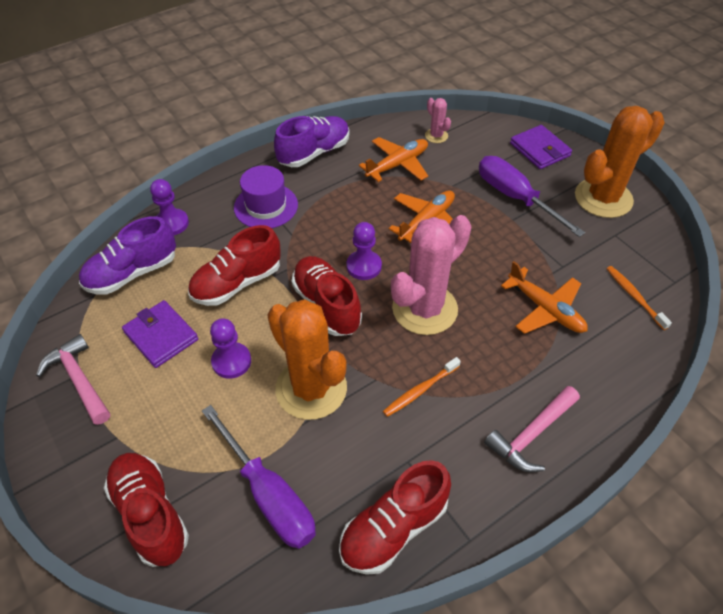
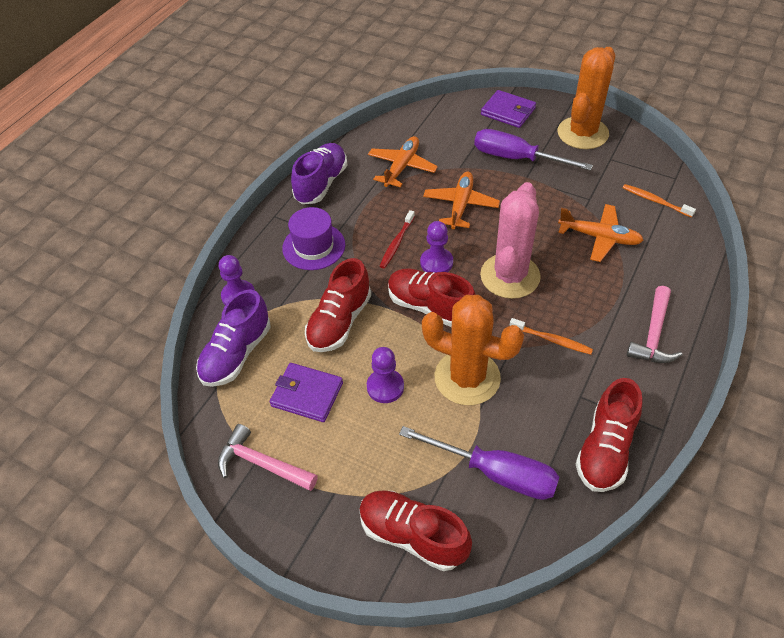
camera: 25 degrees left, 0 degrees up
orange toothbrush [383,357,461,417] -> orange toothbrush turned 90 degrees counterclockwise [509,318,593,355]
pink cactus [425,98,451,143] -> none
none -> red toothbrush [380,210,415,268]

